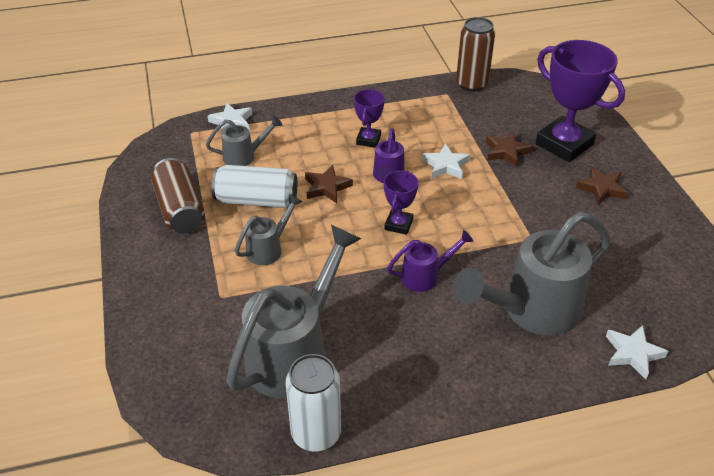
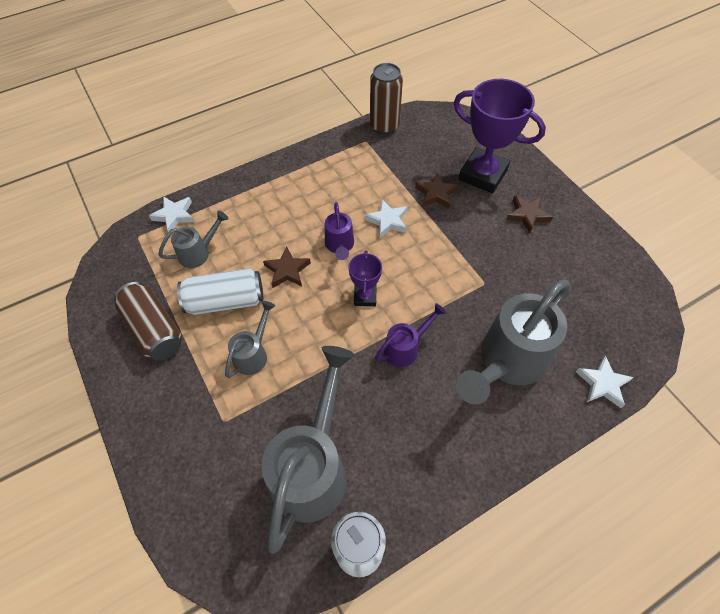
camera: 15 degrees left, 15 degrees up
purple trophy [354,89,385,148] -> none

